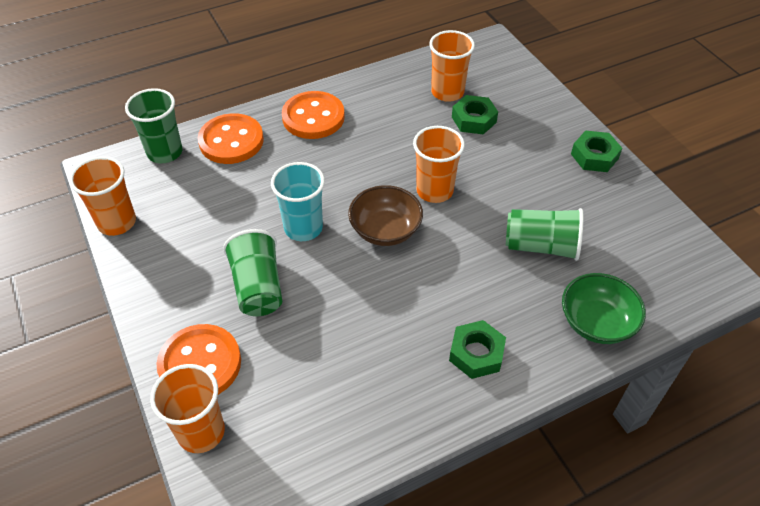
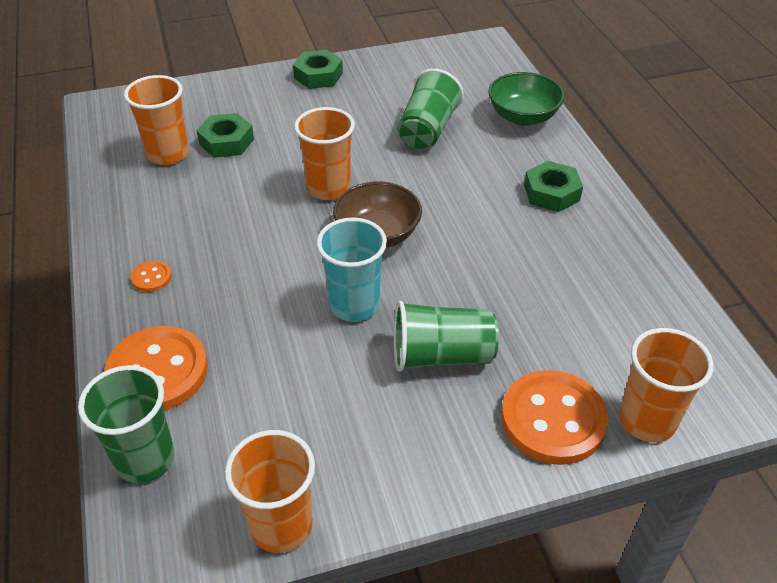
camera: 80 degrees left, 5 degrees down
orange button [282,91,345,139] -> orange button [131,260,172,292], size x0.44

